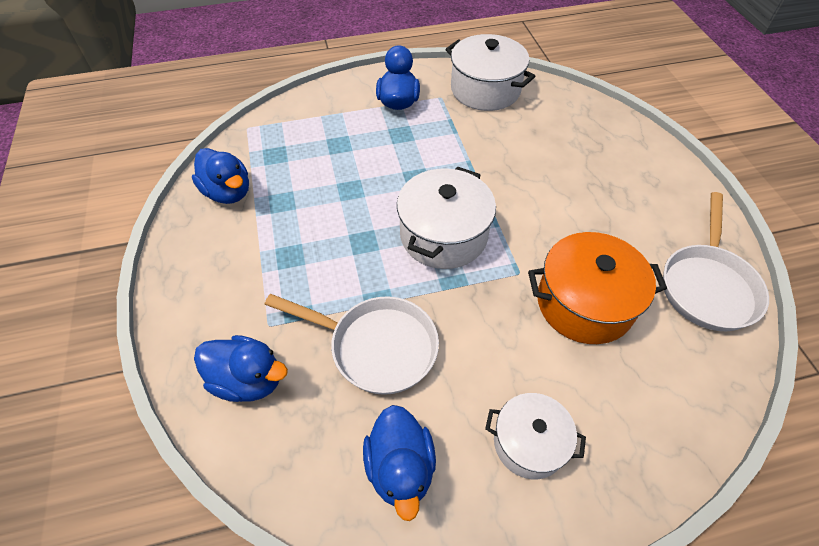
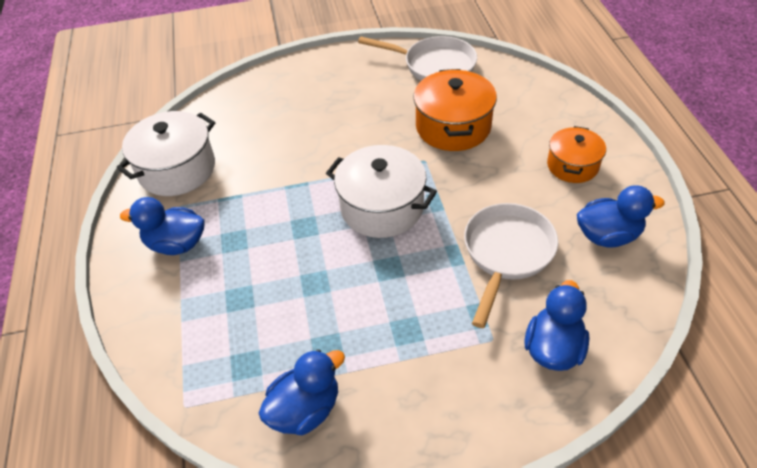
camera: 85 degrees left, 5 degrees down
white pot [485,393,586,479] -> orange pot [547,126,606,183]

